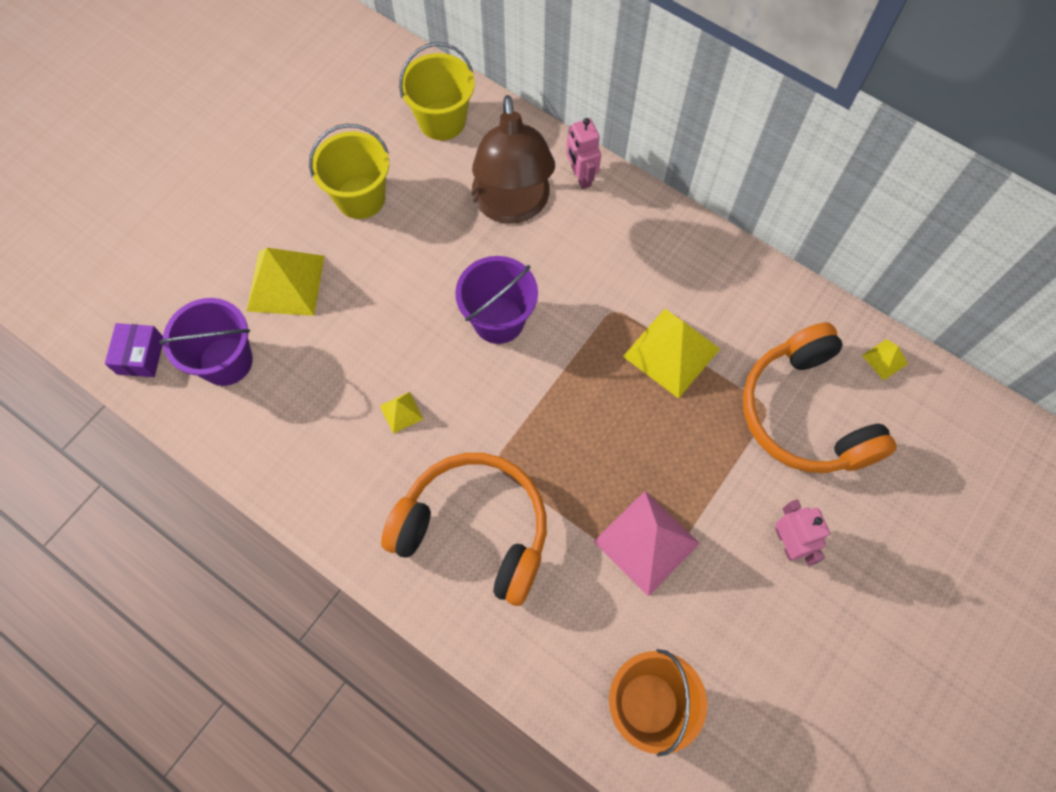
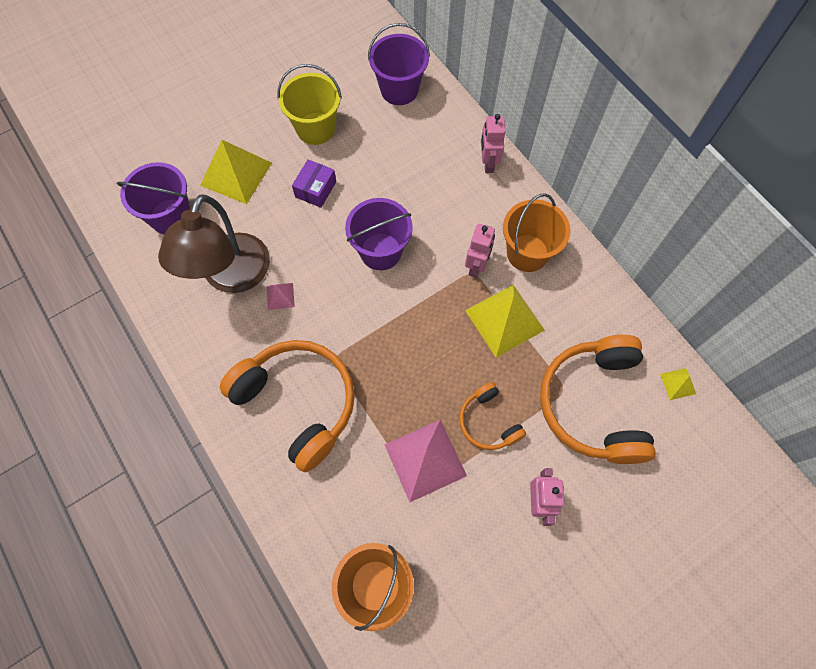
camera: 20 degrees right, 0 degrees up
purple box [105,323,163,377] -> purple box moved to [292,159,336,208]
yellow pyramid [380,392,423,434] -> pink pyramid [267,283,295,310]
yellow bucket [399,42,475,140] -> purple bucket [368,23,430,105]
brown lamp [472,95,555,224] -> brown lamp moved to [158,194,270,293]
none -> orange headphones [459,382,526,450]
none -> pink robot [465,224,495,278]
none -> orange bucket [503,193,571,272]

